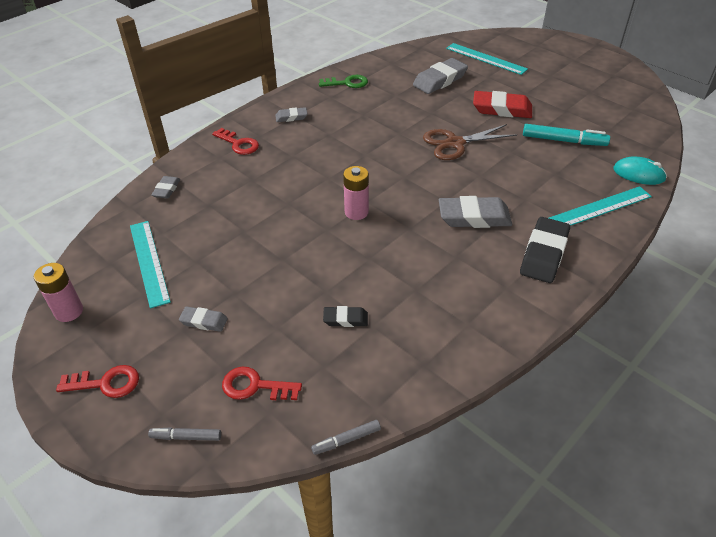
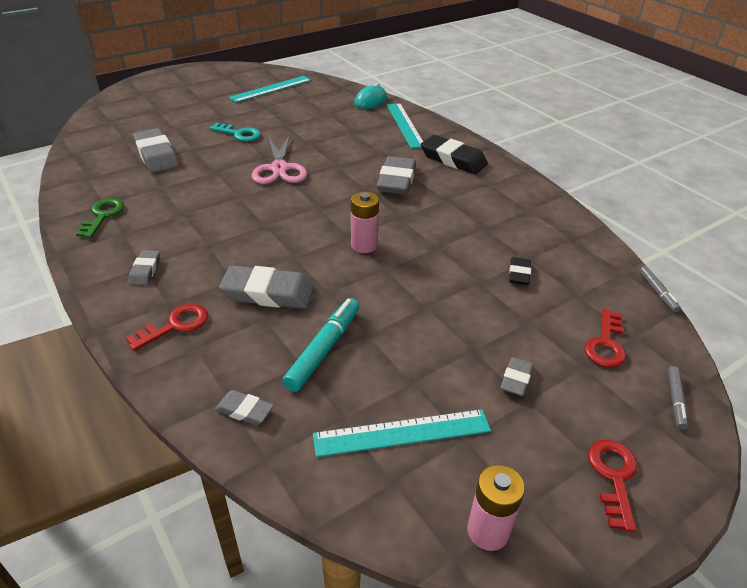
camera: 80 degrees left, 5 degrees down
brown scissors [423,124,517,160] -> pink scissors [252,134,307,184]
turquoise ruler [446,43,528,75] -> turquoise ruler moved to [229,76,311,103]
red eraser [473,91,532,118] -> turquoise key [209,123,261,141]
turquoise marker [523,124,610,146] -> turquoise marker moved to [283,298,359,392]
none -> grey eraser [219,265,314,309]

